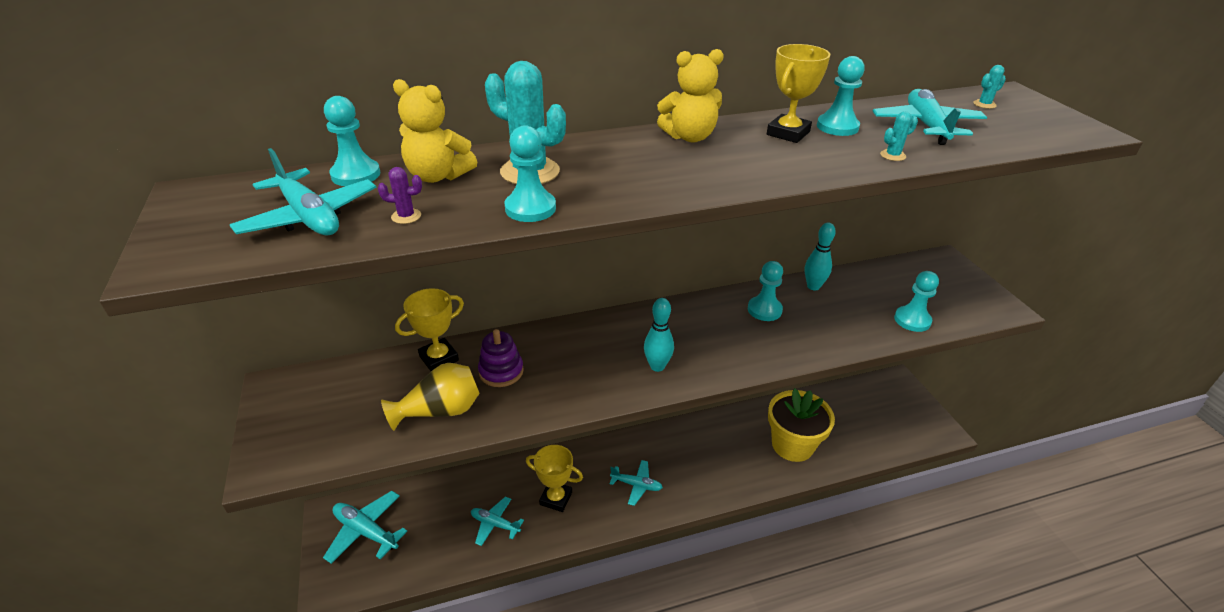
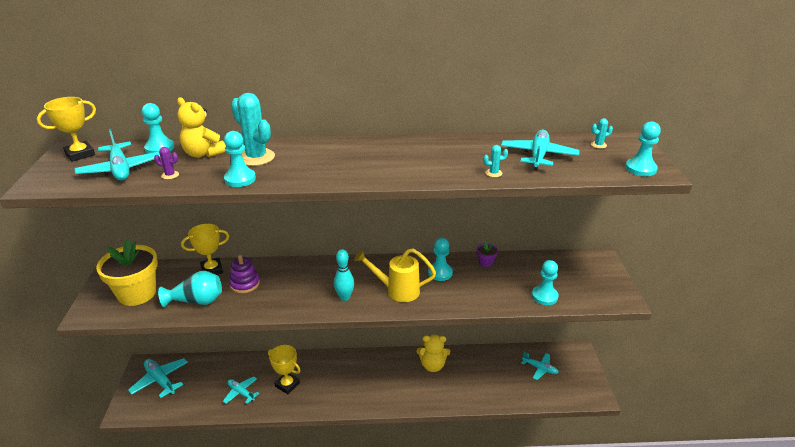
camera: 15 degrees right, 5 degrees down
yellow vase [381,363,480,431] -> turquoise vase [158,271,222,307]
turquoise plane [609,460,663,506] -> turquoise plane moved to [521,352,559,380]
yellow teddy bear [657,49,724,142] -> yellow teddy bear moved to [416,335,450,372]
yellow trophy [767,44,830,143] -> yellow trophy moved to [37,97,96,162]
yellow flower pot [768,388,835,462] -> yellow flower pot moved to [96,239,158,306]
turquoise bowling pin [805,222,836,290] -> purple flower pot [477,241,498,267]
turquoise pawn [817,56,865,136] -> turquoise pawn moved to [625,122,661,176]
none -> yellow watering can [354,248,436,302]

